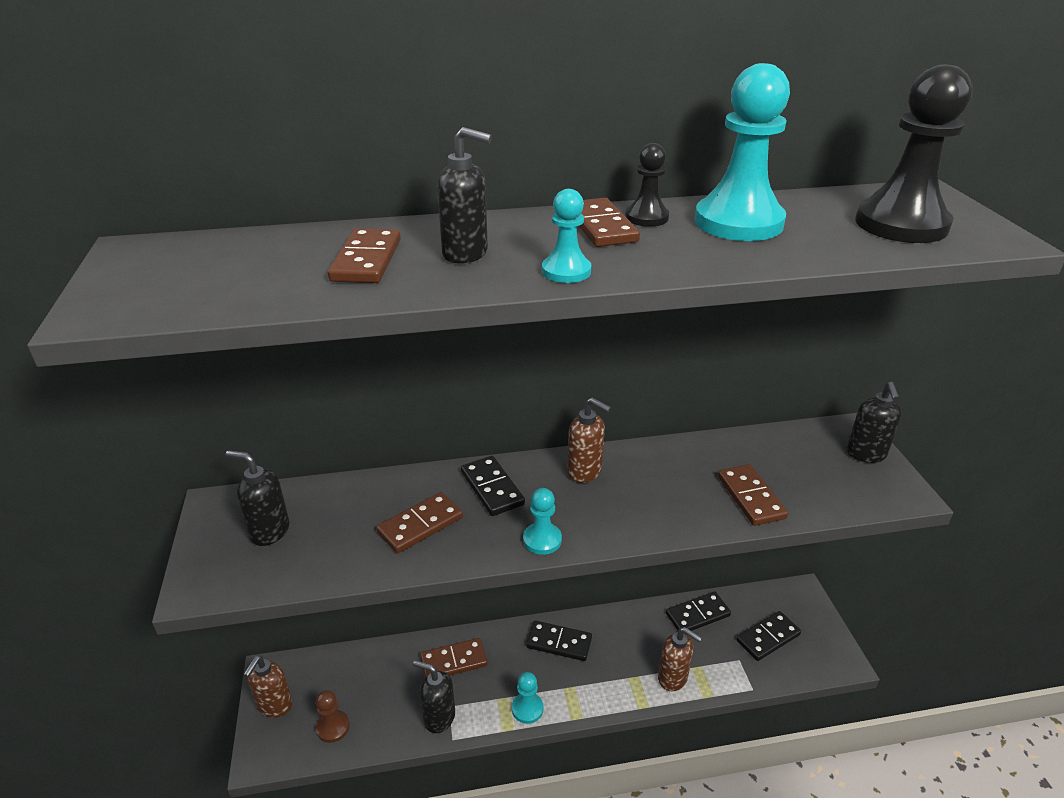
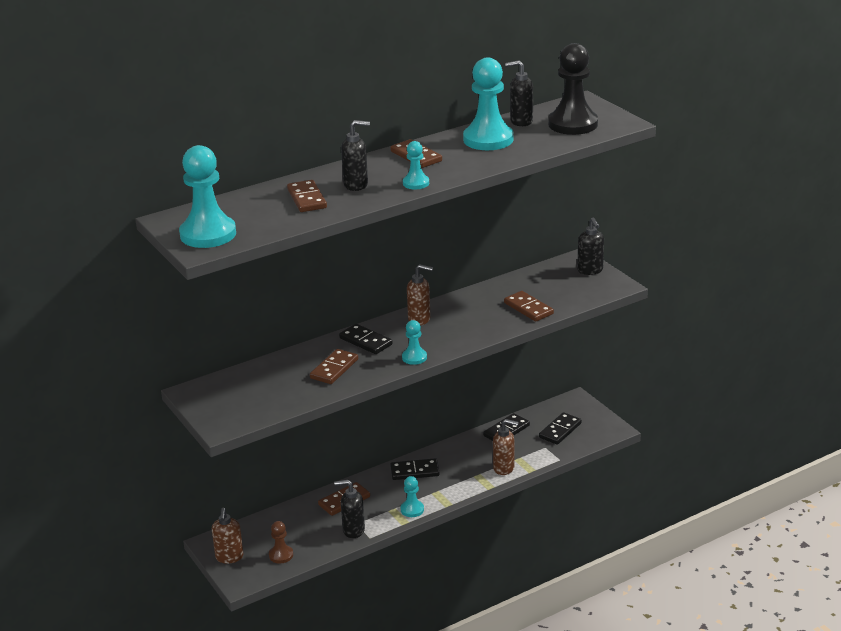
camera: 20 degrees left, 5 degrees down
black soap dispenser [226,450,290,546] -> black soap dispenser moved to [505,60,533,126]
black pawn [625,143,669,227] -> none
none -> turquoise pawn [179,145,236,248]

